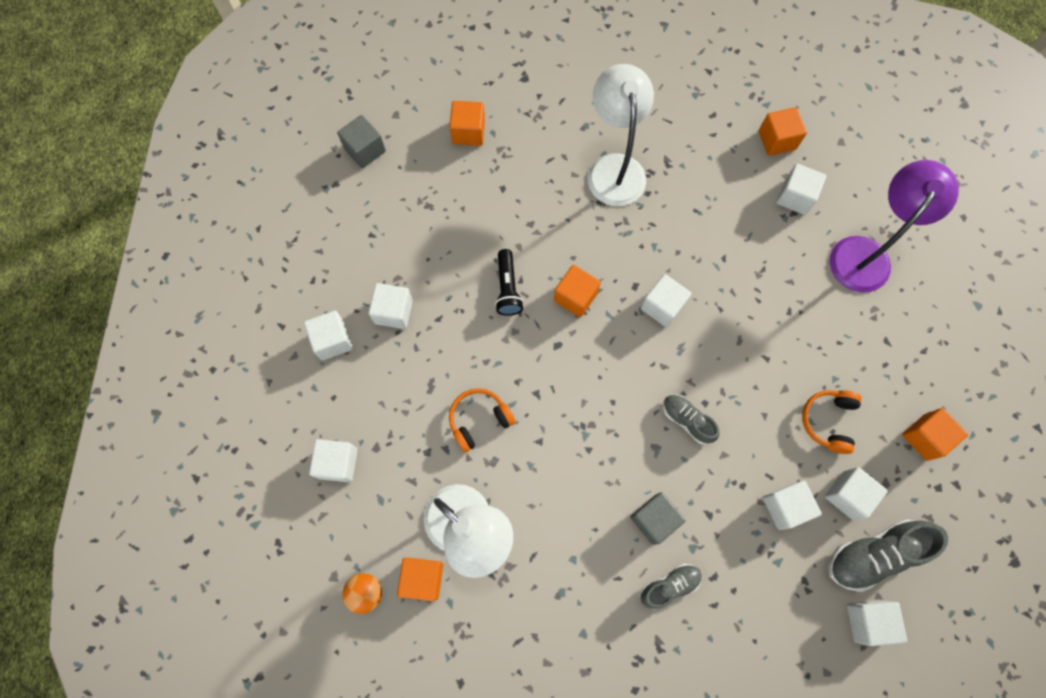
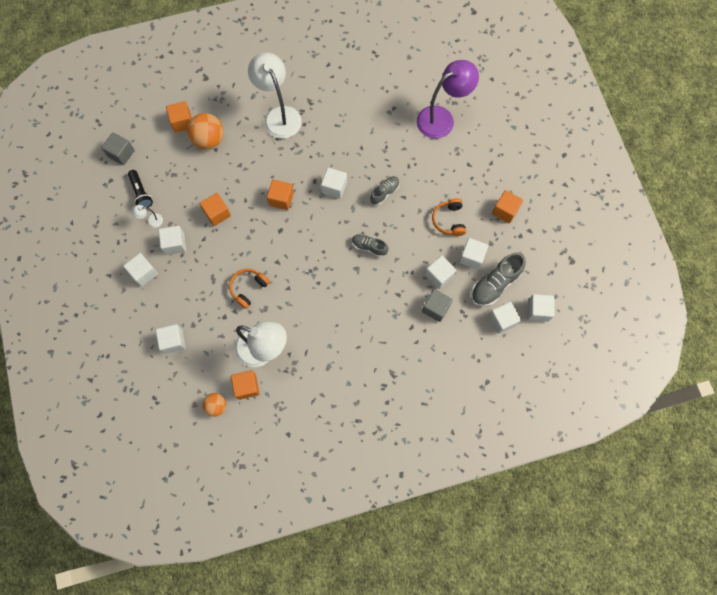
camera: 20 degrees left, 0 degrees up
black flashlight [495,249,524,316] -> black flashlight moved to [128,170,153,208]
grey cube [630,492,686,545] -> grey cube moved to [422,289,453,322]
grey shoe [641,563,702,609] -> grey shoe moved to [370,176,400,205]
orange cube [759,107,807,156] -> orange cube moved to [200,193,231,226]
white cube [776,164,826,215] -> white cube moved to [528,294,554,322]
purple lamp [829,160,959,293] -> purple lamp turned 45 degrees clockwise [416,60,479,139]
none -> white lamp [131,205,163,228]
none -> orange ball [187,113,224,149]

